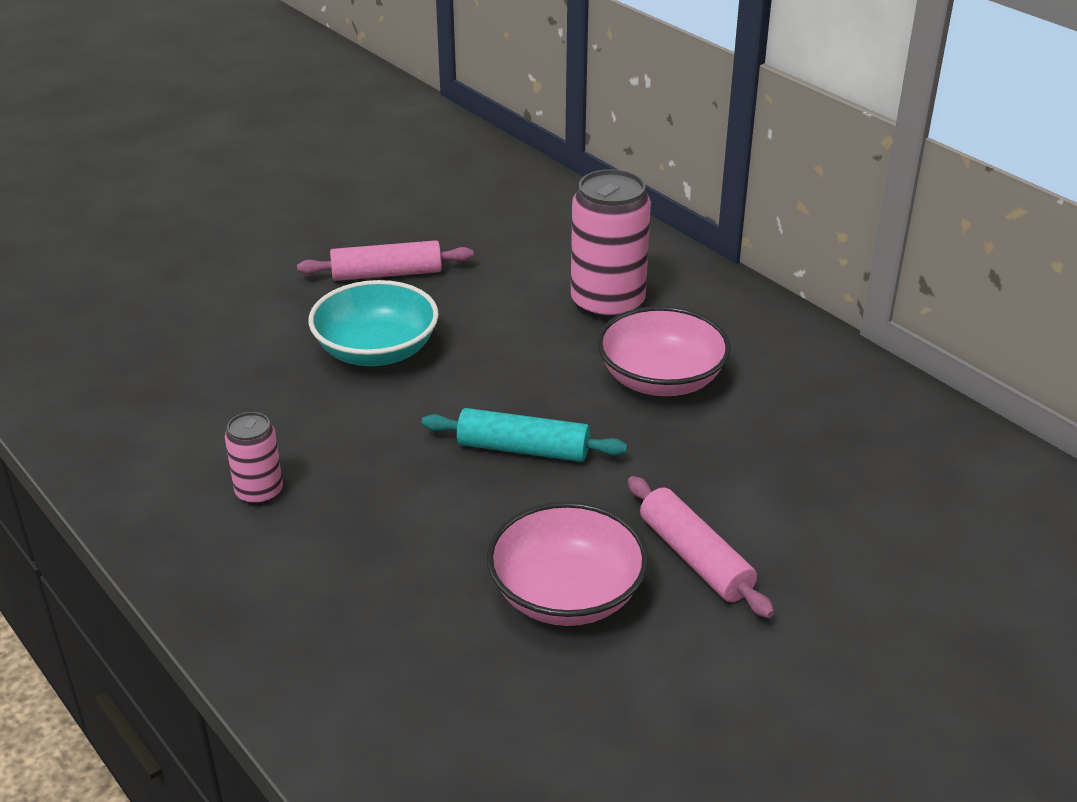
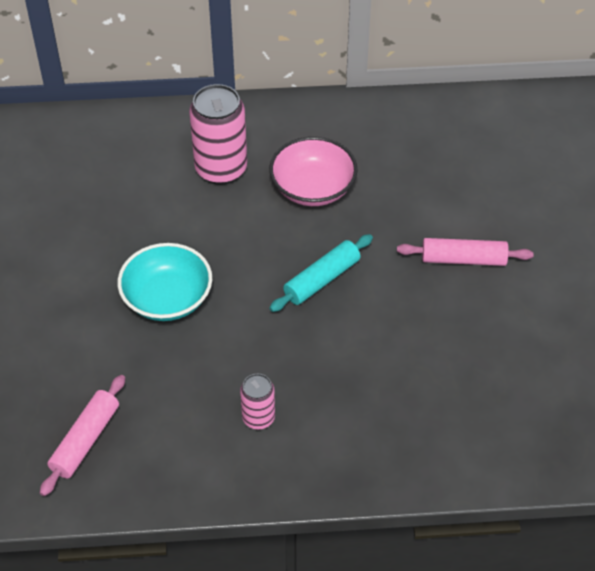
camera: 55 degrees left, 15 degrees up
pink rolling pin [297,240,474,281] -> pink rolling pin moved to [40,375,125,496]
pink bowl [487,502,649,626] -> none

